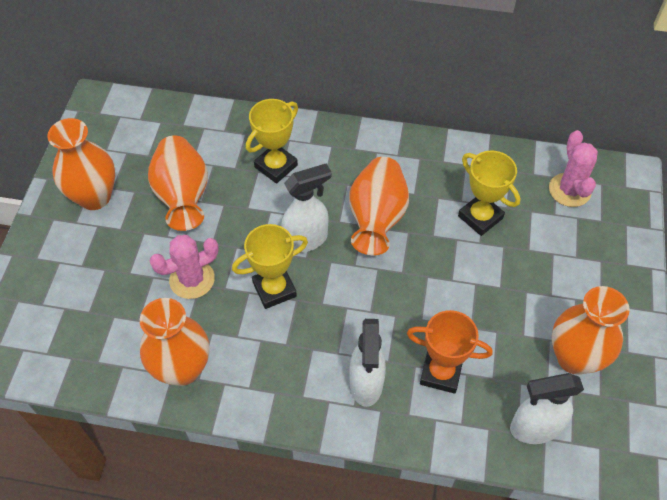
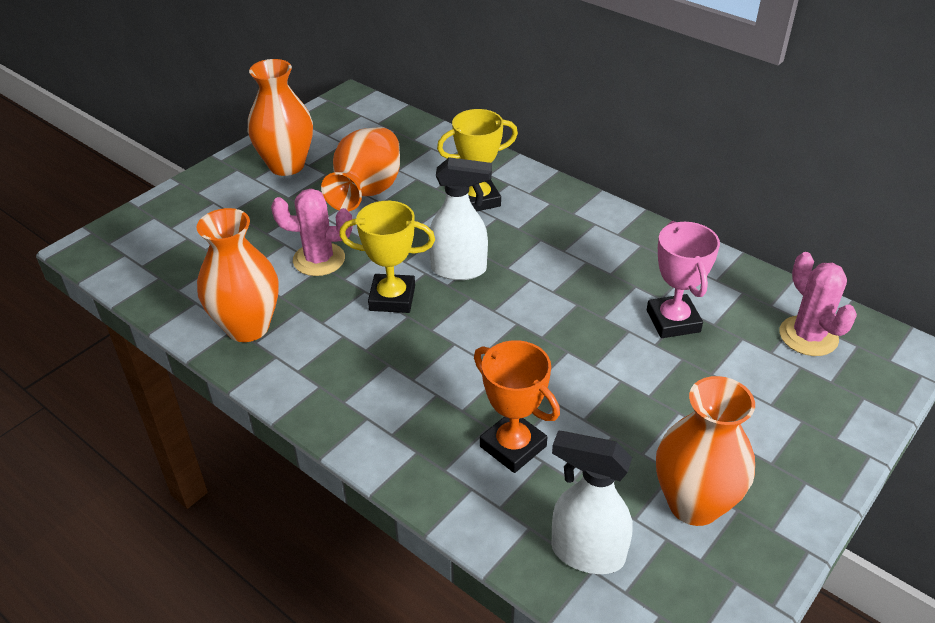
camera: 30 degrees right, 15 degrees down
orange vase [349,157,409,255] -> none
white spray bottle [349,319,386,407] -> none
yellow trophy [458,150,520,236] -> pink trophy [647,221,720,338]
pink cactus [549,130,598,207] -> pink cactus turned 45 degrees counterclockwise [780,252,857,356]

